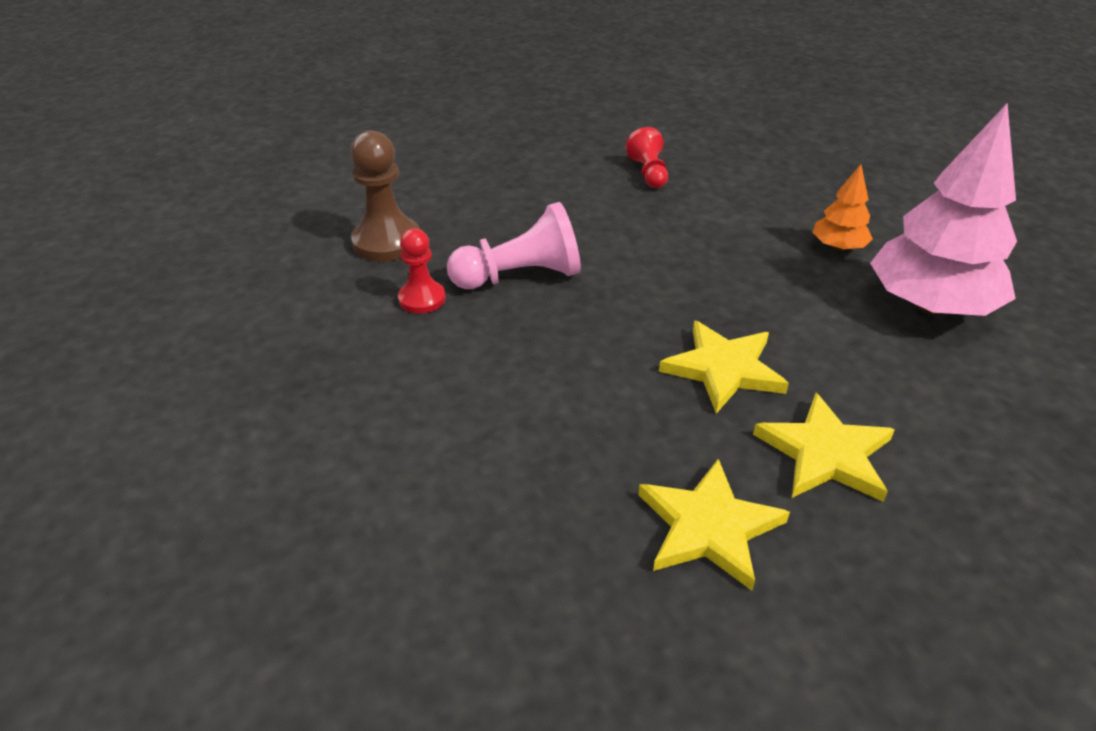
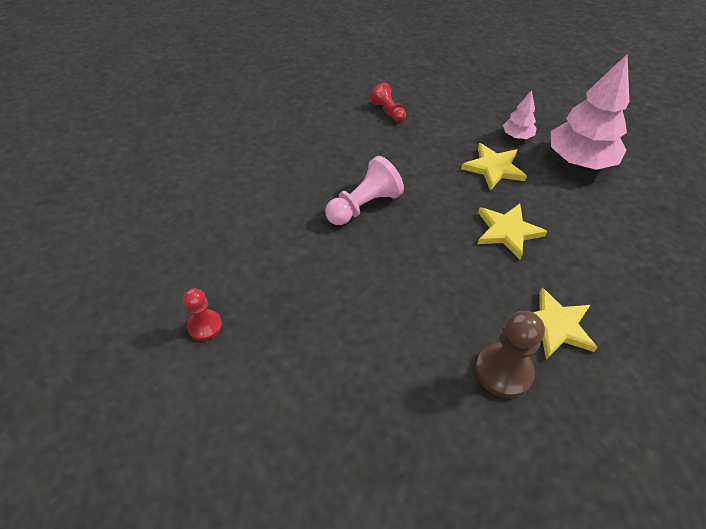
camera: 25 degrees left, 10 degrees up
brown pawn [350,131,420,262] -> brown pawn moved to [475,311,545,398]
red pawn [398,228,446,314] -> red pawn moved to [183,288,222,341]
yellow star [753,393,895,502] -> yellow star moved to [461,143,527,191]
orange tree [812,164,873,251] -> pink tree [503,90,537,139]

